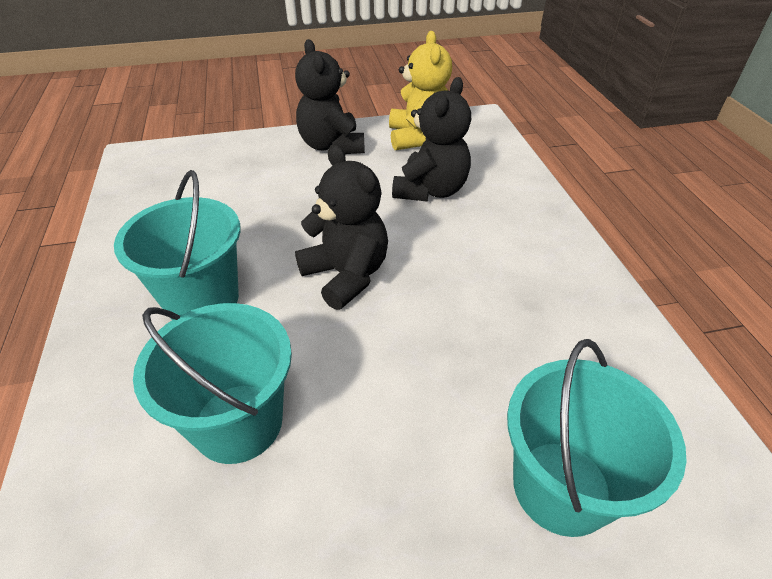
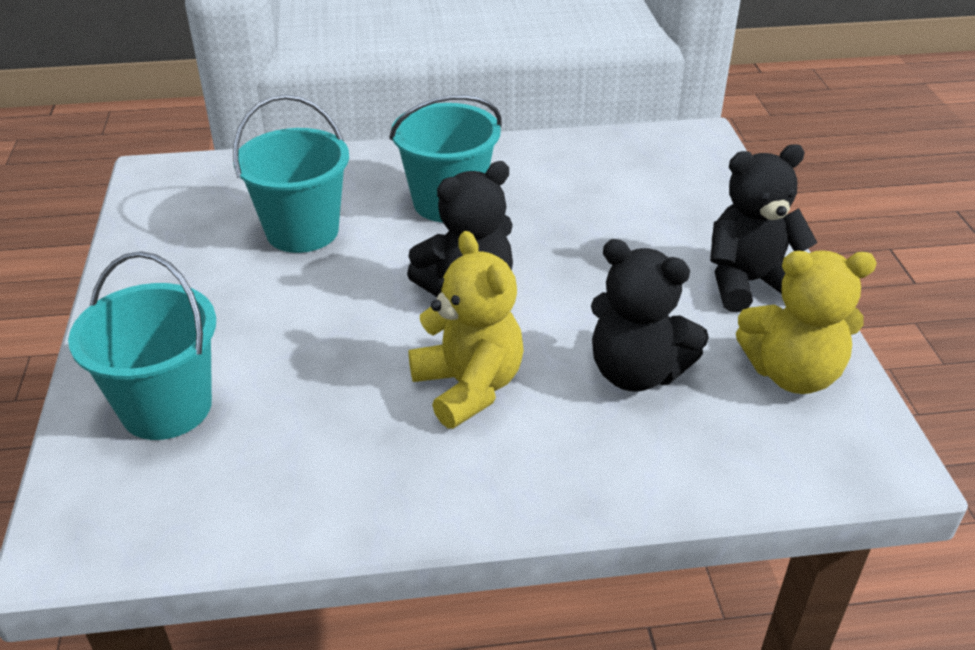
camera: 95 degrees right, 5 degrees down
none -> yellow teddy bear [409,231,524,429]

